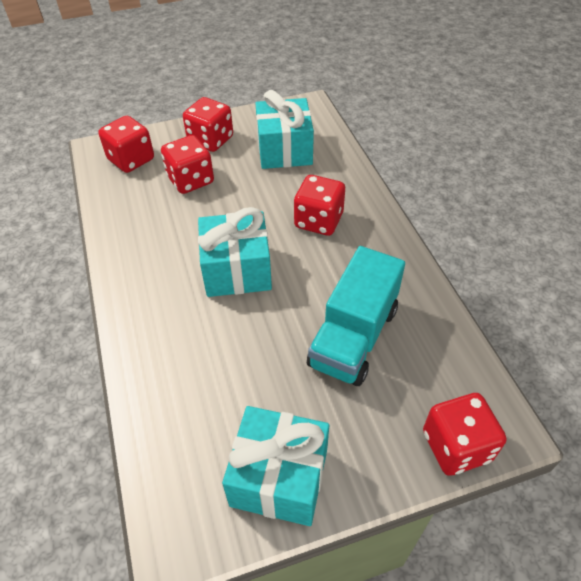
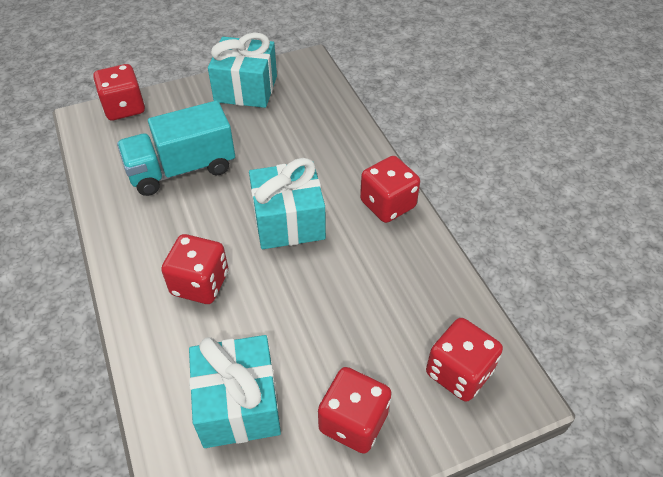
camera: 175 degrees right, 0 degrees up
red dice [161,135,214,194] -> red dice moved to [360,156,420,223]
turquoise truck [307,246,405,386] -> turquoise truck turned 135 degrees counterclockwise [117,100,235,196]

